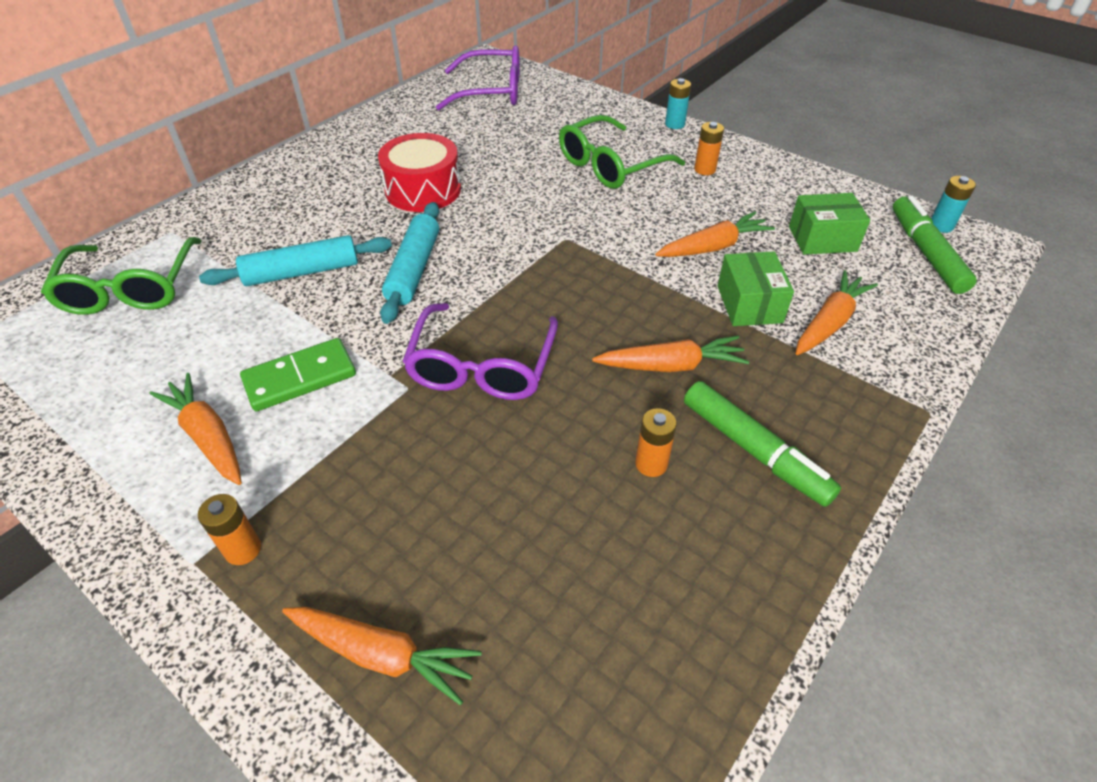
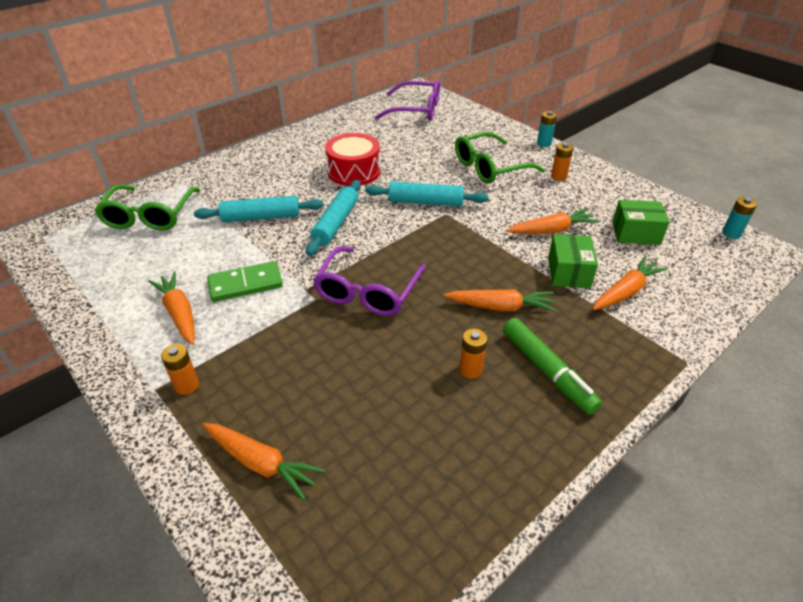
camera: 10 degrees right, 5 degrees down
green marker [893,196,977,294] -> none
none -> turquoise rolling pin [365,181,488,207]

